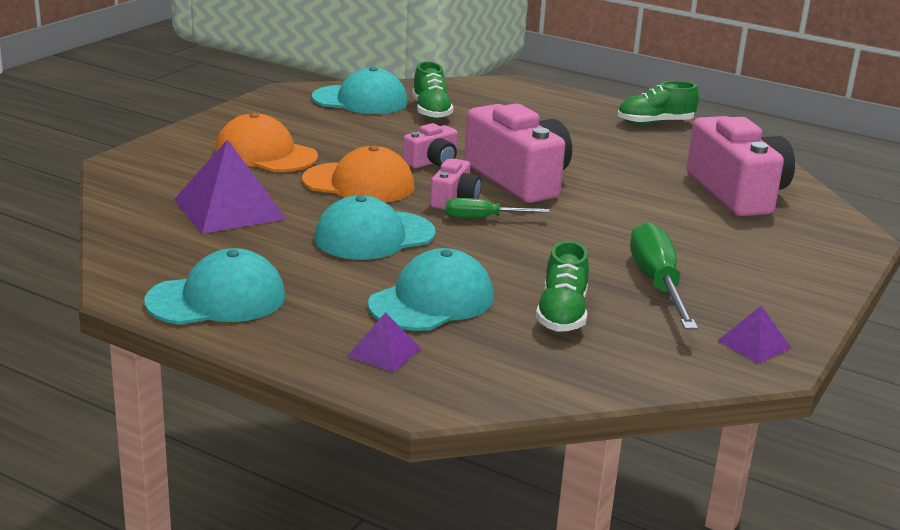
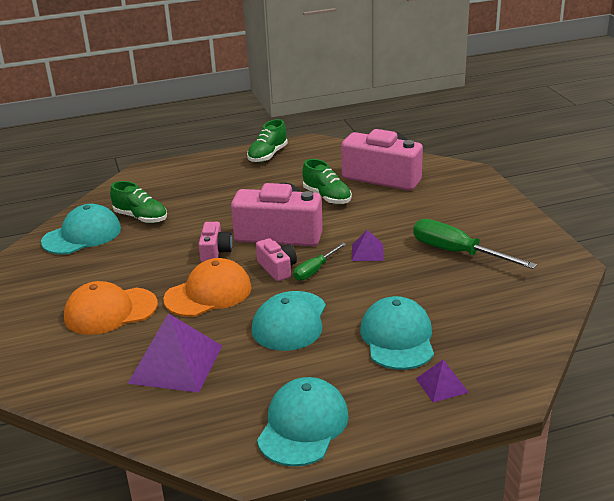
camera: 45 degrees left, 5 degrees up
green shoe [536,241,589,332] -> green shoe moved to [302,159,352,204]
purple pyramid [717,305,791,363] -> purple pyramid moved to [352,229,384,261]

